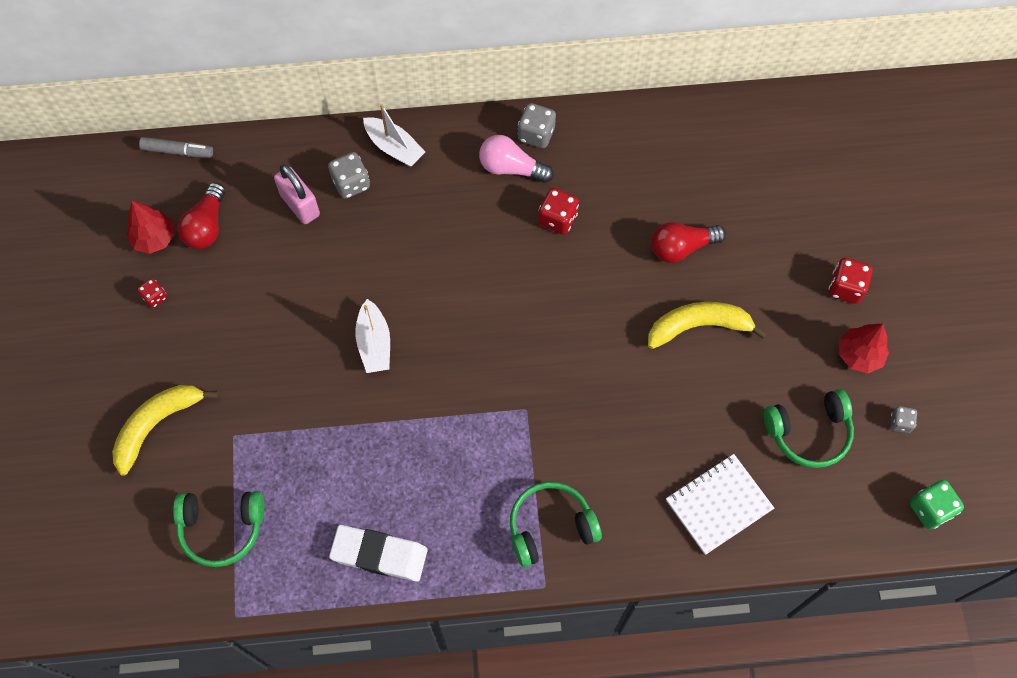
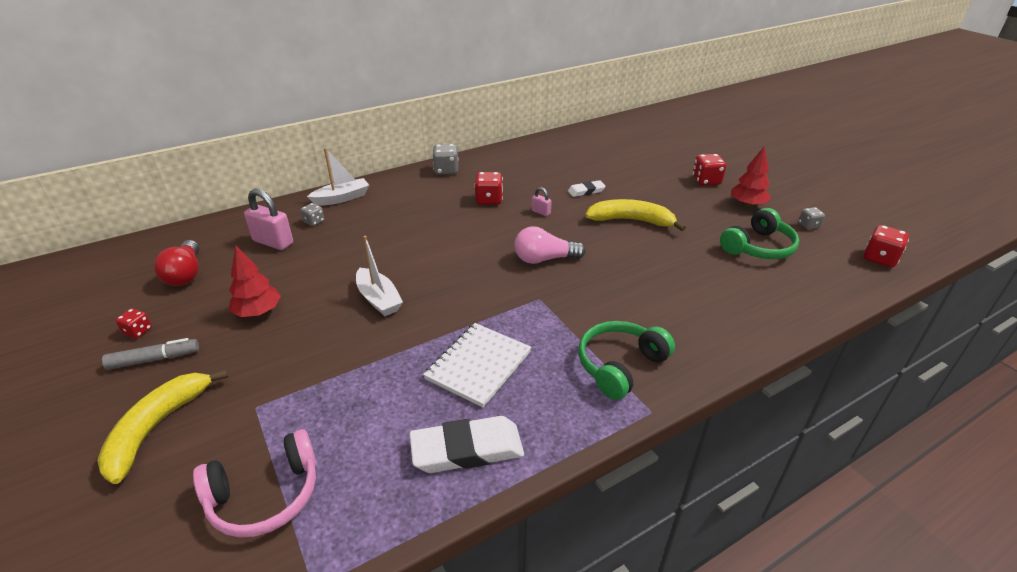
camera: 25 degrees left, 30 degrees down
red tree [126,201,175,254] -> red tree moved to [229,245,281,317]
grey marker [139,137,213,158] -> grey marker moved to [102,338,199,370]
green headphones [173,491,265,567] -> pink headphones [193,429,317,537]
grey dice [328,152,370,199] -> grey dice [300,203,324,226], size x0.61
white boat [363,104,425,167] -> white boat turned 45 degrees counterclockwise [307,148,369,206]
pink light bulb [479,135,553,183] -> pink light bulb moved to [514,226,586,264]
yellow banana [648,302,767,349] -> yellow banana turned 45 degrees clockwise [585,199,686,231]
red light bulb [651,222,726,263] -> white eraser [568,180,606,197]
white notebook [666,454,774,555] -> white notebook moved to [423,323,531,408]
green dice [910,480,964,529] -> red dice [864,225,909,267]
none -> pink padlock [531,187,552,216]

